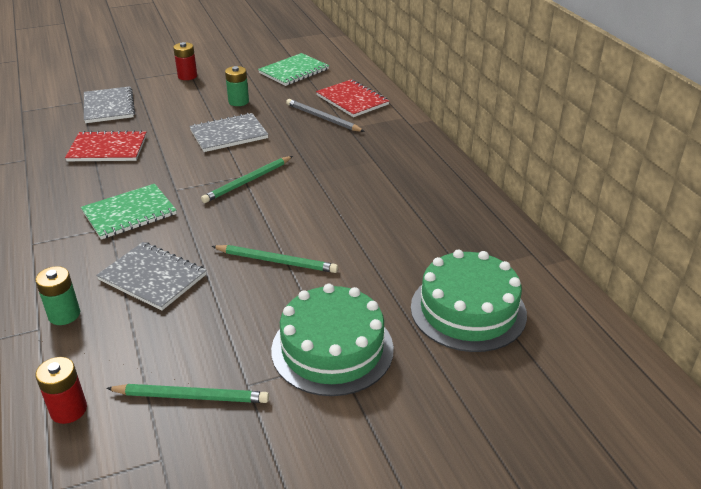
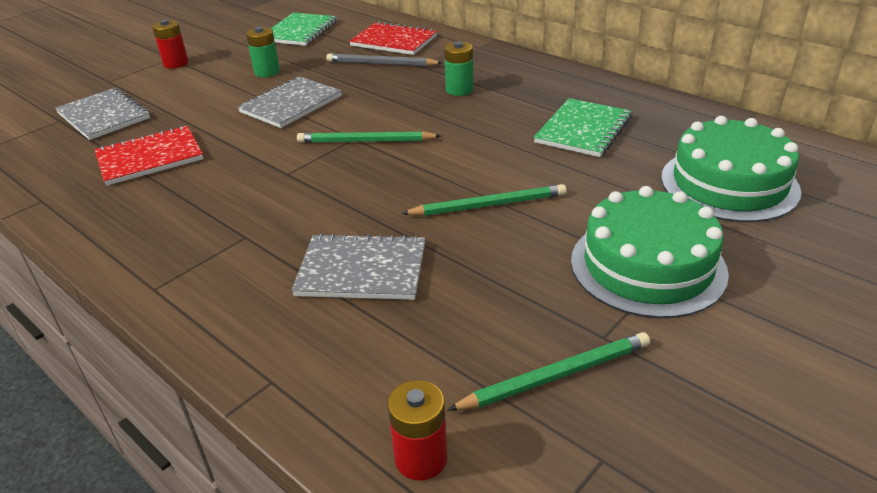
camera: 25 degrees left, 0 degrees up
green battery [35,266,80,325] -> green battery moved to [444,41,473,96]
green notebook [81,184,177,240] -> green notebook moved to [534,98,632,157]
green pencil [201,156,293,203] -> green pencil turned 75 degrees clockwise [297,131,441,143]

